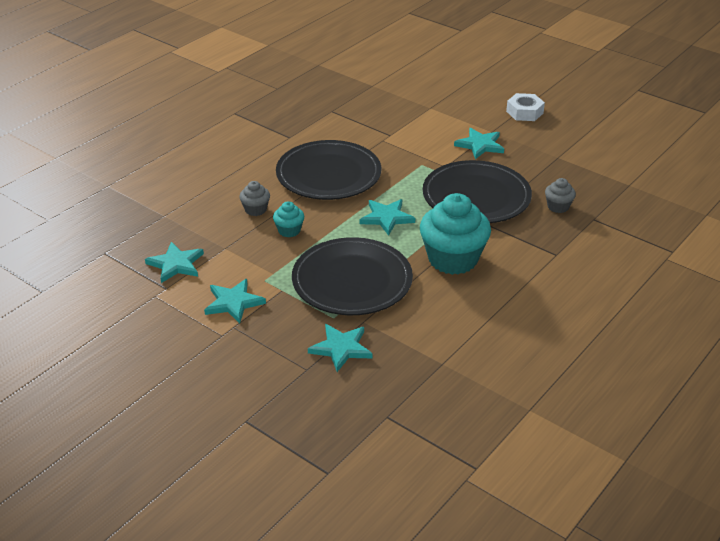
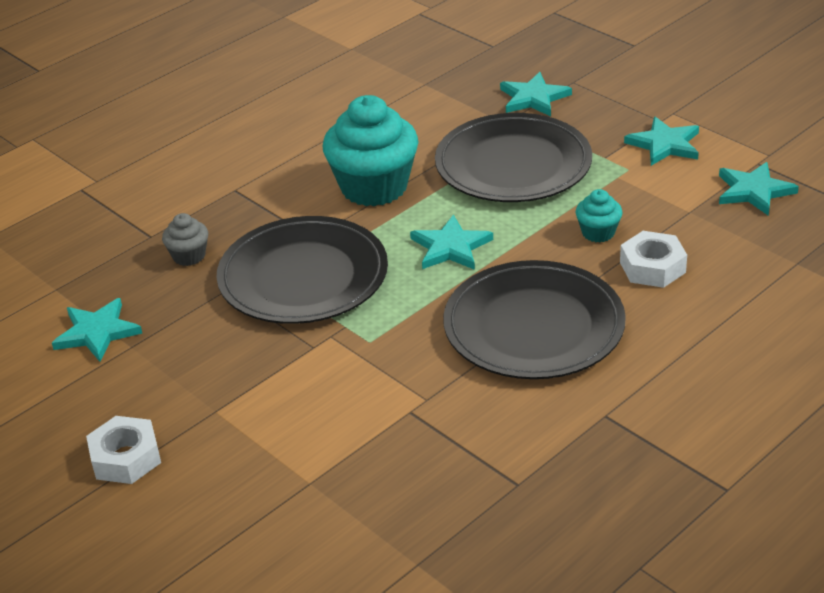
camera: 170 degrees left, 0 degrees up
grey cupcake [239,181,270,216] -> white nut [620,231,687,288]
turquoise star [454,128,504,159] -> turquoise star moved to [52,298,142,362]

